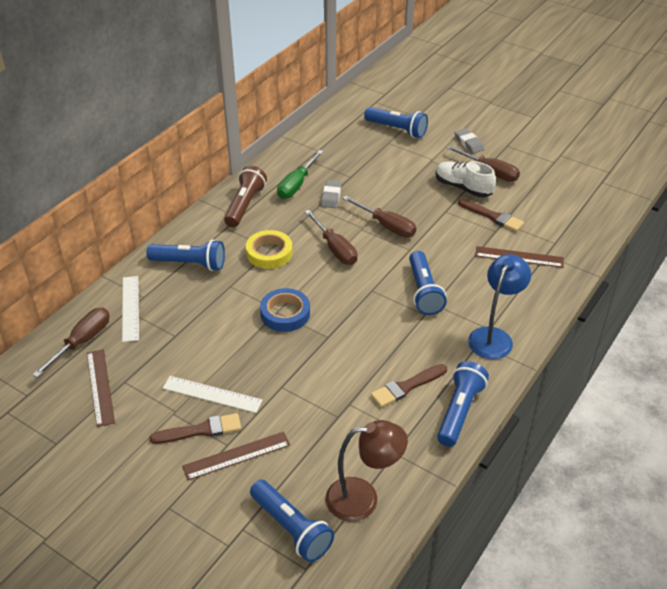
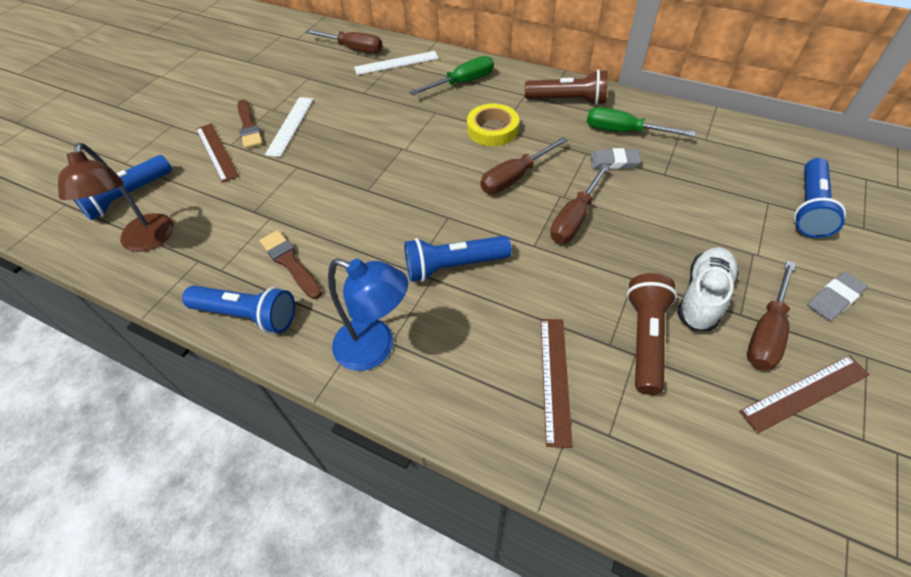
camera: 85 degrees right, 10 degrees up
brown ruler [87,349,115,427] -> brown ruler moved to [739,355,870,434]
blue flashlight [146,239,225,271] -> green screwdriver [410,56,494,95]
blue tape [260,288,310,332] -> none
brown brush [458,198,524,232] -> brown flashlight [627,273,677,395]

